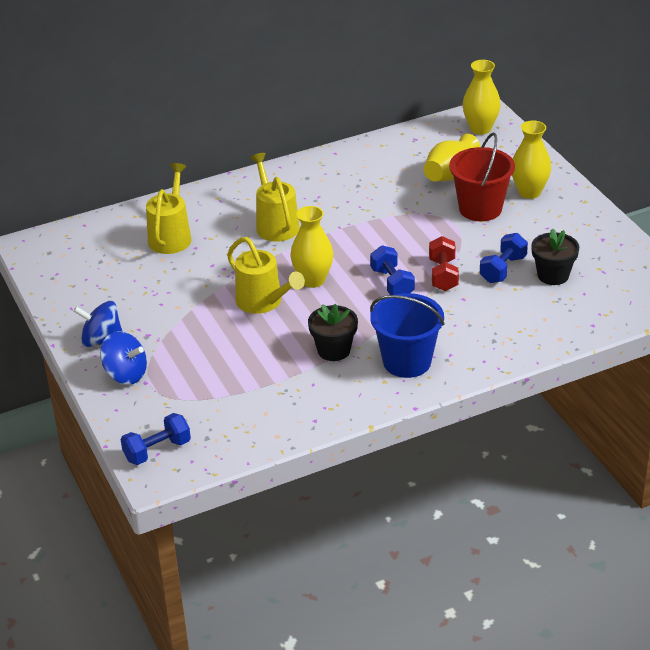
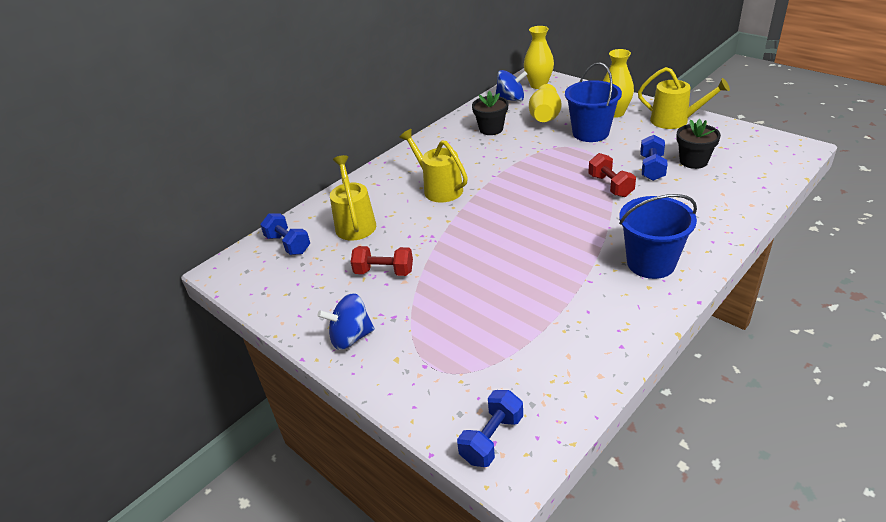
camera: 20 degrees left, 0 degrees up
blue spinning top [100,331,147,385] -> blue spinning top moved to [496,70,527,101]
yellow watering can [227,237,305,314] -> yellow watering can moved to [638,67,730,129]
yellow vase [290,206,333,288] -> none
black flower pot [308,304,358,361] -> black flower pot moved to [472,90,508,135]
blue dumbbell [370,245,415,295] -> blue dumbbell moved to [260,213,310,255]
red bucket [449,132,515,221] -> blue bucket [565,62,622,142]
none -> red dumbbell [351,246,413,276]

